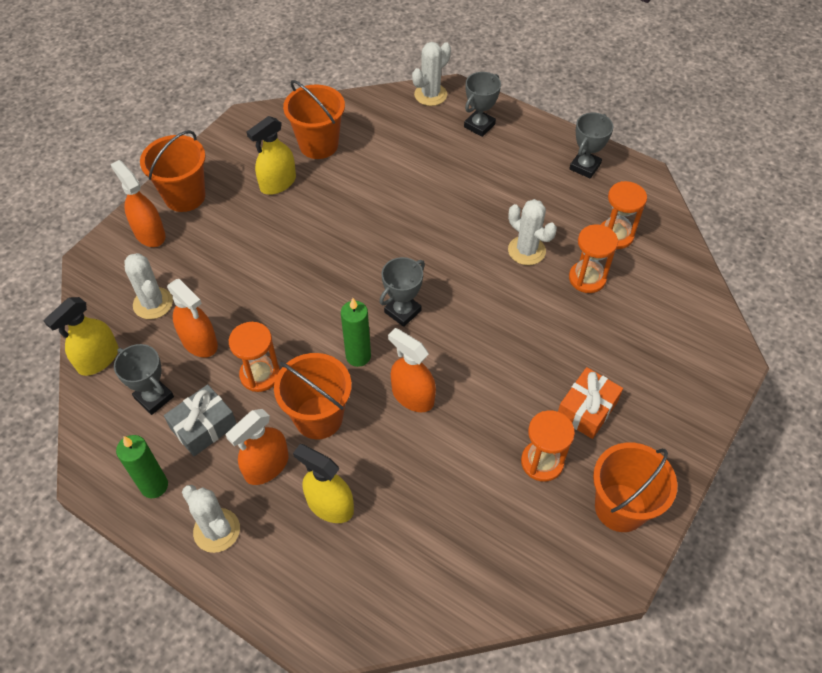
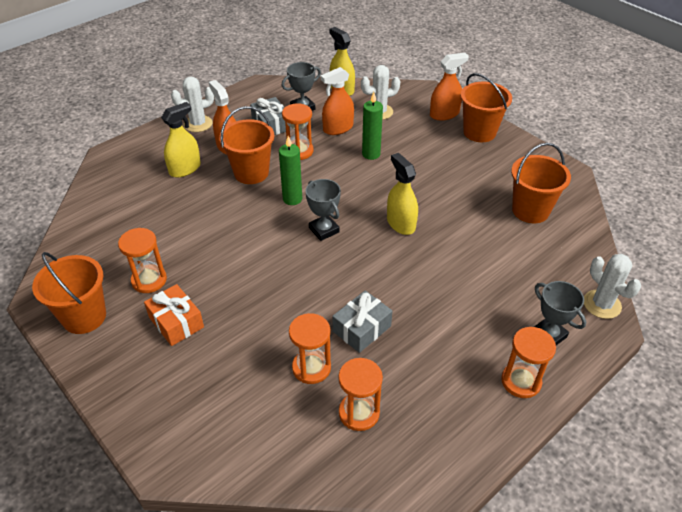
camera: 105 degrees right, 10 degrees down
green candle [116,435,168,498] -> green candle moved to [362,92,383,160]
yellow spray bottle [247,116,296,195] -> yellow spray bottle moved to [387,153,418,235]
orange spray bottle [388,328,436,412] -> none
white cactus [508,199,557,265] -> grey gift [332,290,392,353]
grey trophy [569,113,614,178] -> none
none -> orange hourglass [501,327,556,398]

